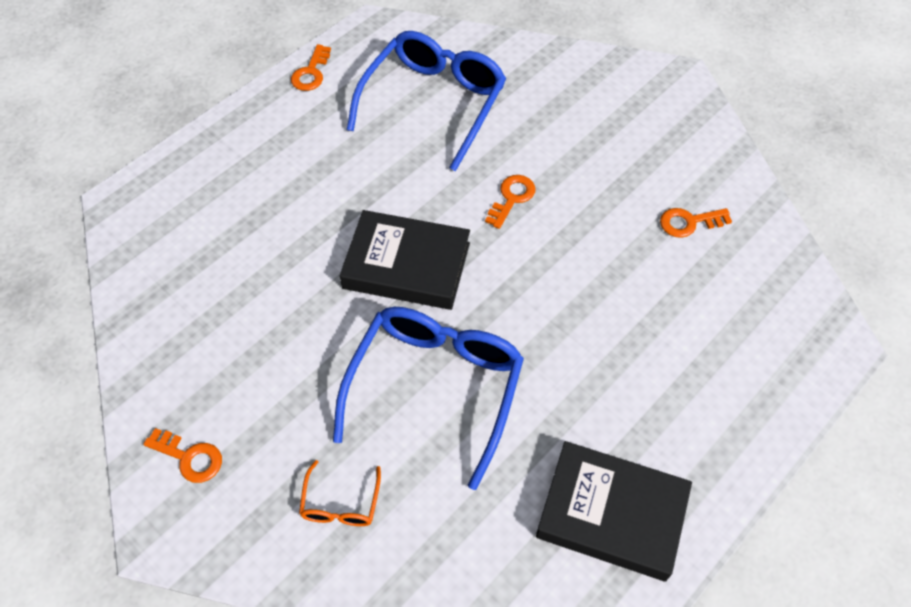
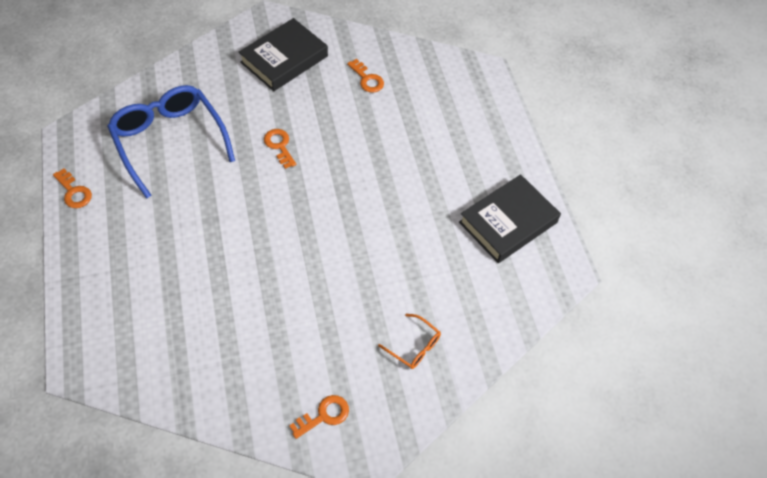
camera: 60 degrees left, 0 degrees up
blue glasses [333,307,524,490] -> none
black book [340,210,470,310] -> black book moved to [239,18,328,91]
orange key [660,208,732,238] -> orange key turned 60 degrees counterclockwise [347,59,384,93]

